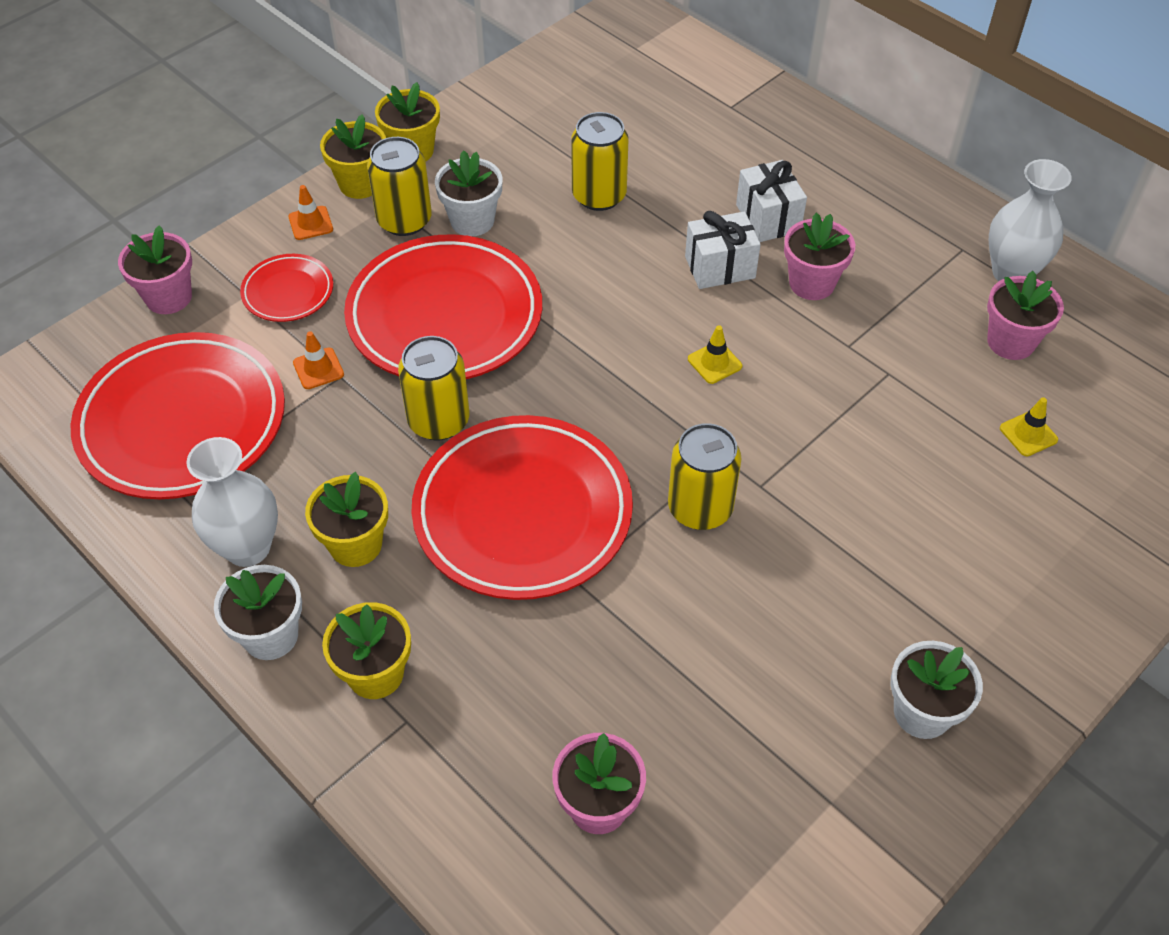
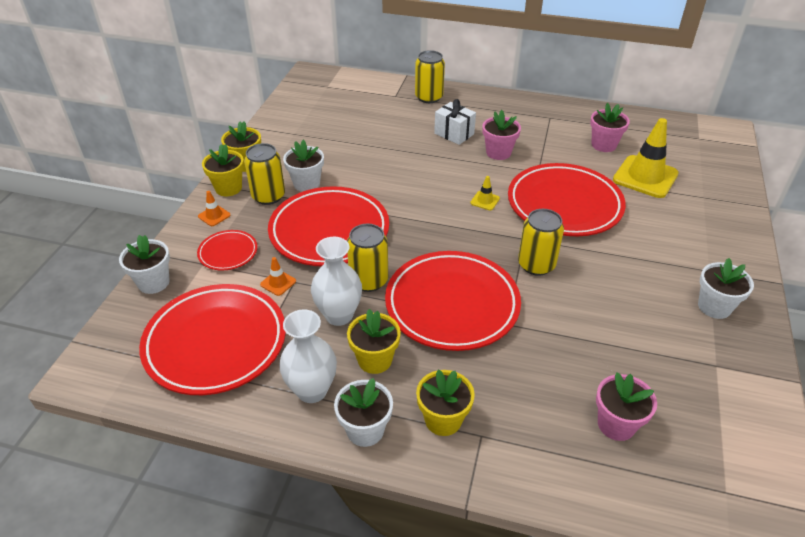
camera: 30 degrees left, 10 degrees down
pink flower pot [118,225,192,314] -> white flower pot [119,235,170,294]
yellow can [571,112,629,211] -> yellow can moved to [415,50,445,103]
white gift [685,211,761,289] -> none
white vase [989,159,1072,281] -> white vase moved to [311,237,362,326]
yellow traffic cone [1000,397,1058,457] -> yellow traffic cone [613,118,679,198], size x2.29
none -> red plate [508,163,626,236]

